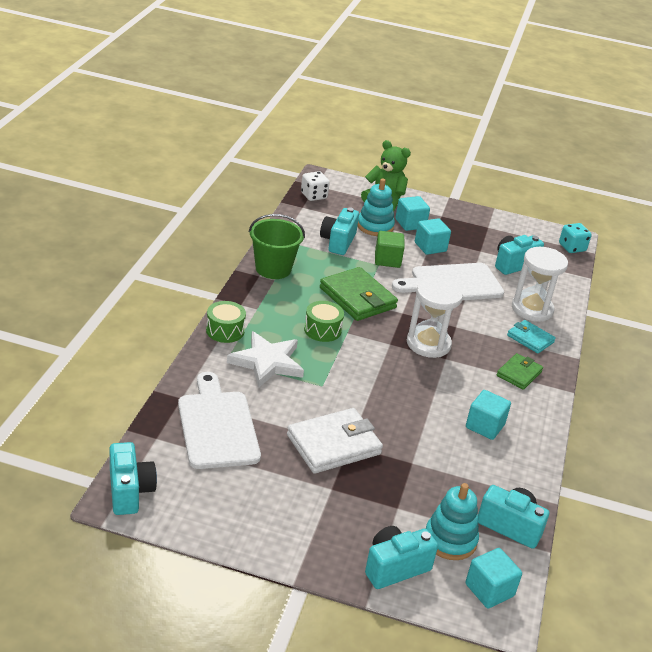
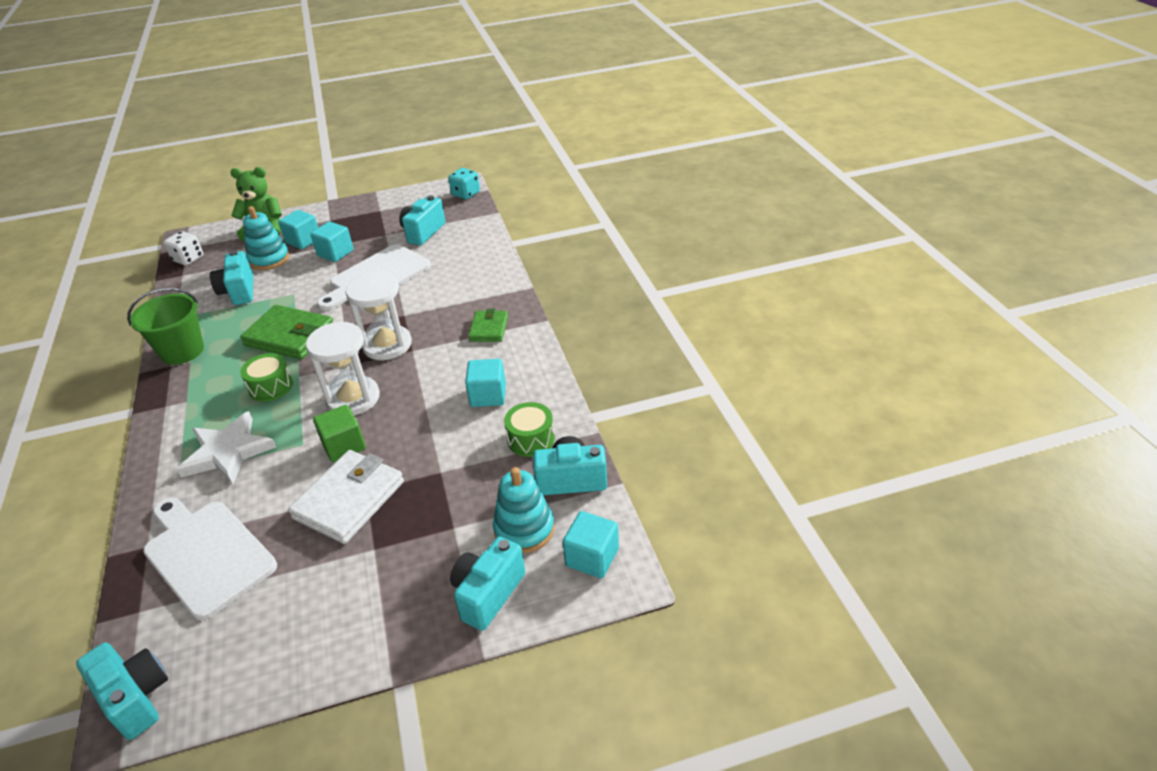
camera: 25 degrees left, 5 degrees up
green drum [206,301,246,343] -> green drum moved to [504,402,555,457]
green cube [375,231,405,268] -> green cube moved to [313,405,366,462]
turquoise wallet [507,320,556,353] -> none
white hourglass [512,247,568,322] -> white hourglass moved to [306,321,380,416]

